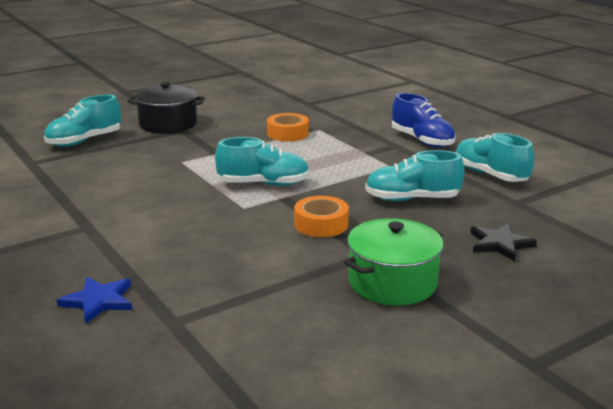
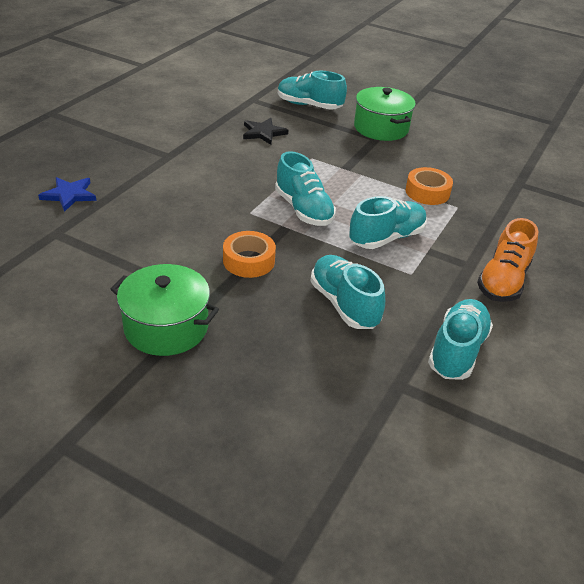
camera: 60 degrees right, 15 degrees up
black pot [127,82,205,134] -> green pot [354,87,416,141]
blue shoe [392,93,456,148] -> orange shoe [477,218,539,302]
black star [471,223,537,261] -> black star moved to [243,118,288,145]
none -> turquoise shoe [349,196,427,249]

